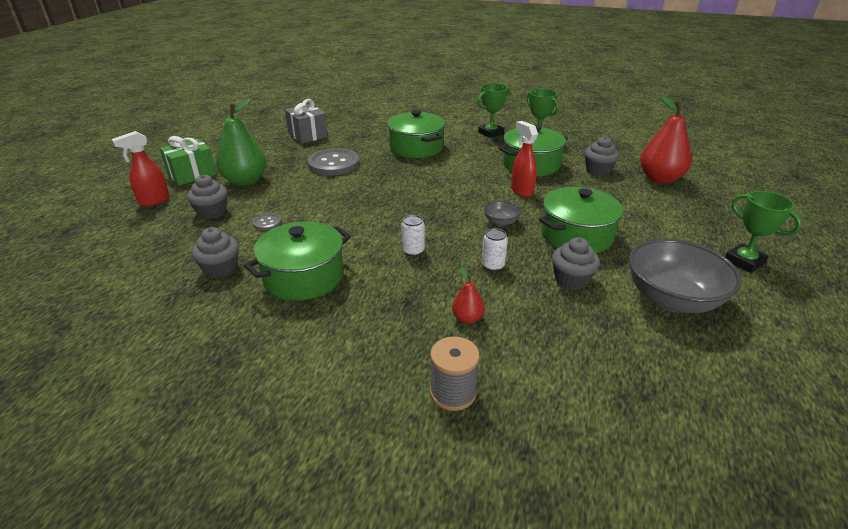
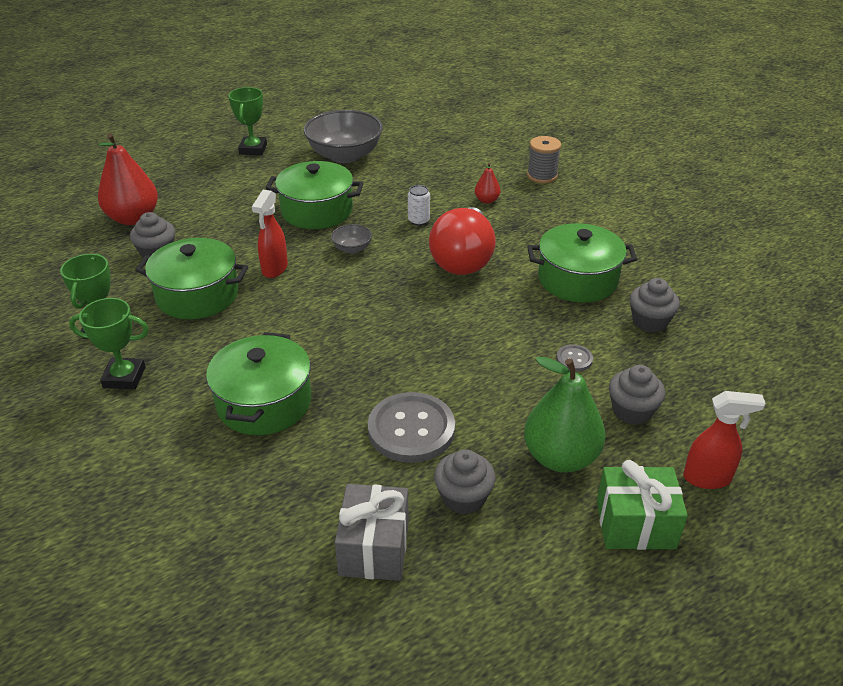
camera: 140 degrees left, 5 degrees up
white can [401,215,425,256] -> red light bulb [429,207,496,275]
grey cupcake [552,237,600,290] -> grey cupcake moved to [434,449,496,515]

